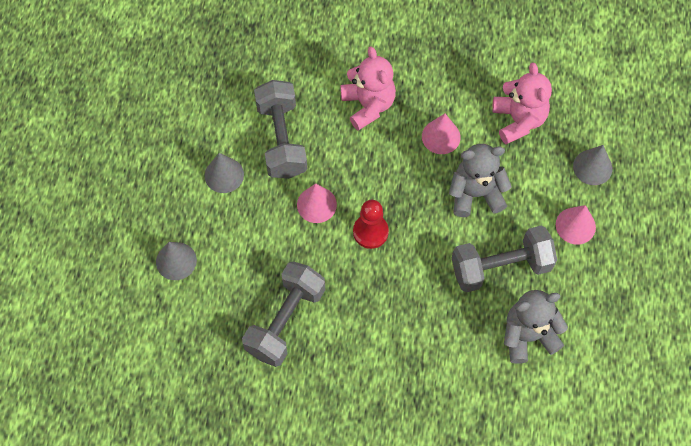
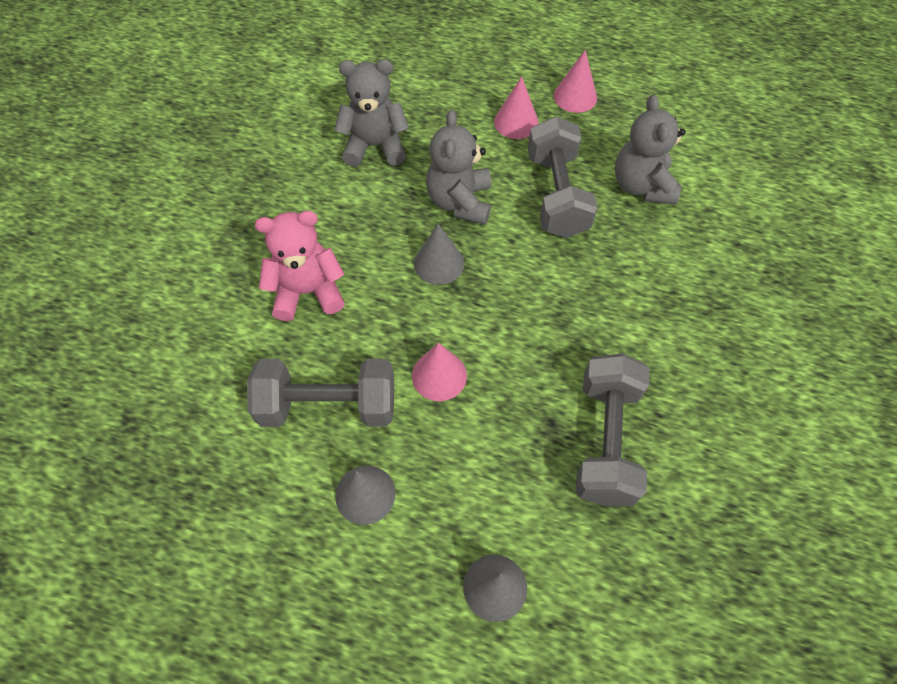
camera: 80 degrees left, 5 degrees down
grey dumbbell [242,261,325,367] -> grey dumbbell turned 60 degrees clockwise [575,353,650,506]
red pawn [353,200,389,249] -> none
pink cone [422,114,461,154] -> pink cone moved to [554,50,597,113]
pink teddy bear [492,63,552,144] -> grey teddy bear [334,59,409,167]
grey cone [573,145,612,185] -> grey cone moved to [414,224,464,285]

